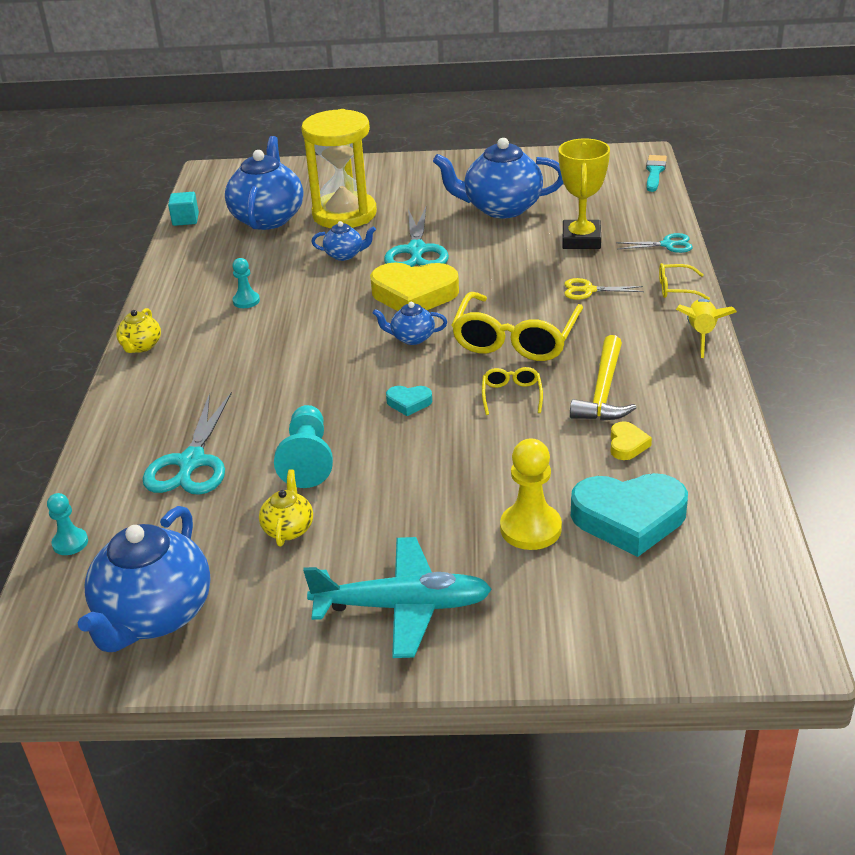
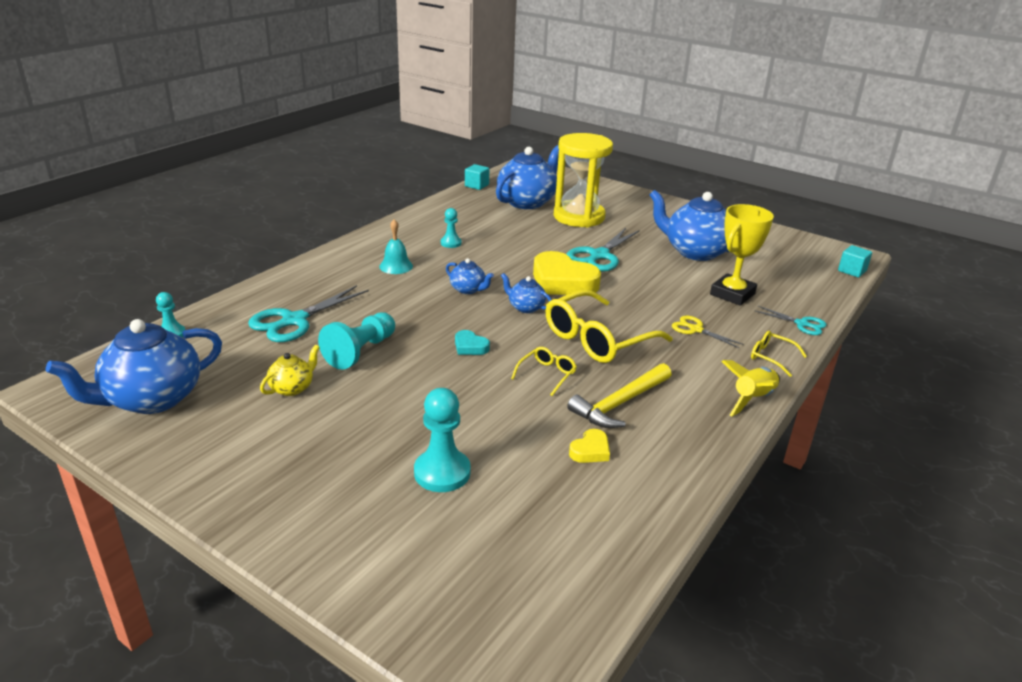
camera: 30 degrees right, 5 degrees down
yellow teapot [116,308,161,353] -> none
turquoise plane [303,537,492,658] -> none
blue teapot [311,221,376,261] -> blue teapot moved to [446,258,494,294]
yellow pawn [500,439,562,550] -> turquoise pawn [414,388,471,492]
turquoise heart [571,473,688,557] -> none
turquoise brush [646,155,667,192] -> turquoise cube [838,245,872,277]
none -> turquoise bell [379,219,413,274]

